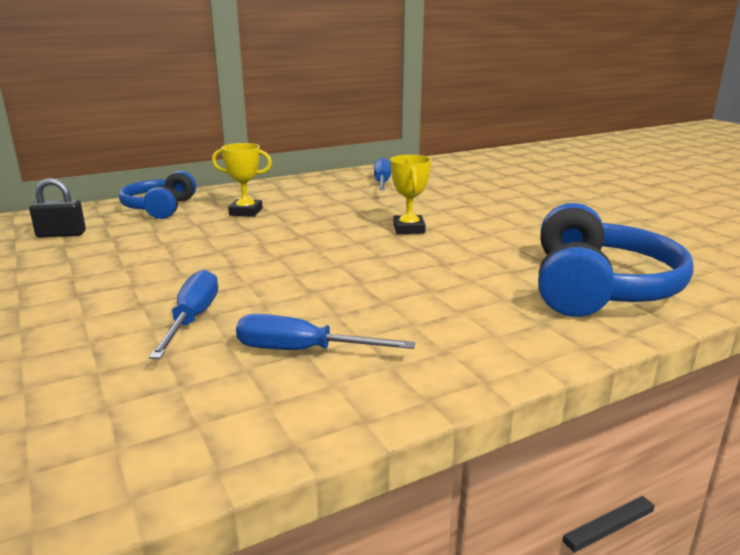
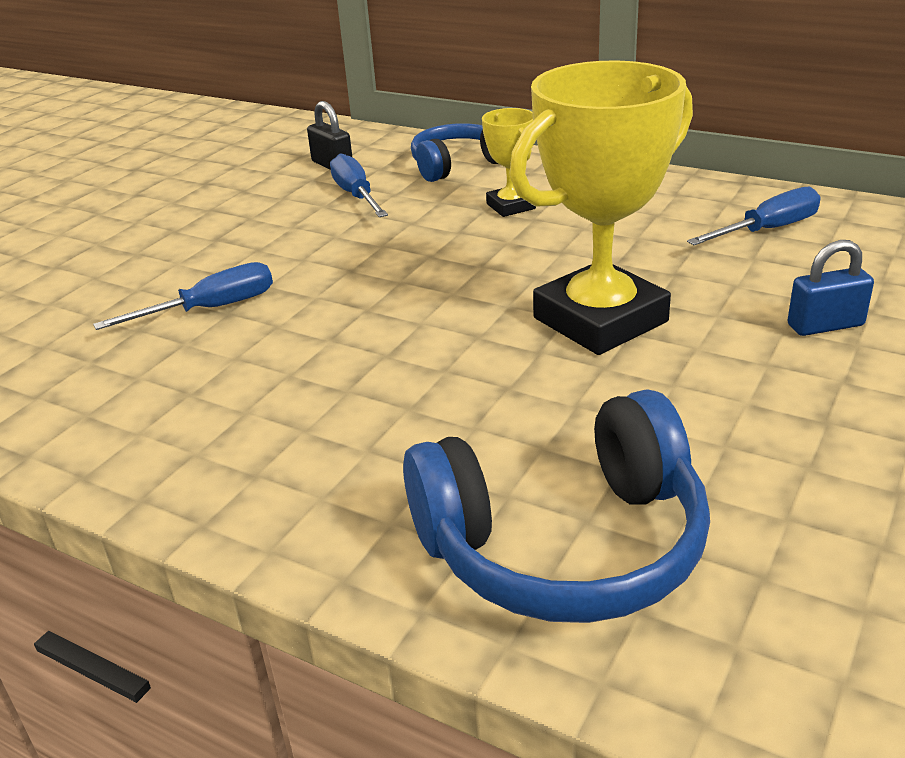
camera: 60 degrees right, 10 degrees up
blue screwdriver [236,314,415,350] -> blue screwdriver moved to [330,153,388,217]
yellow trophy [391,155,432,234] -> yellow trophy [509,61,693,355], size x2.08
none -> blue padlock [788,240,874,336]

